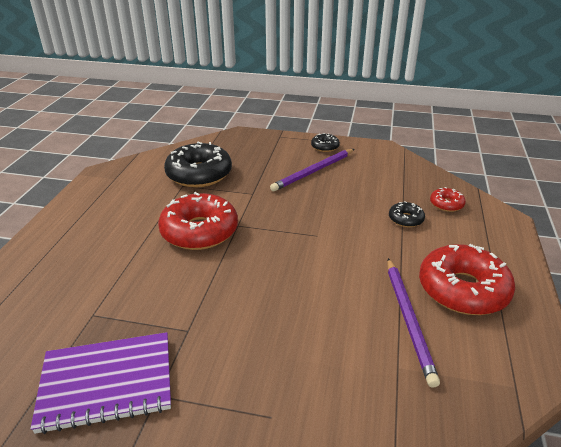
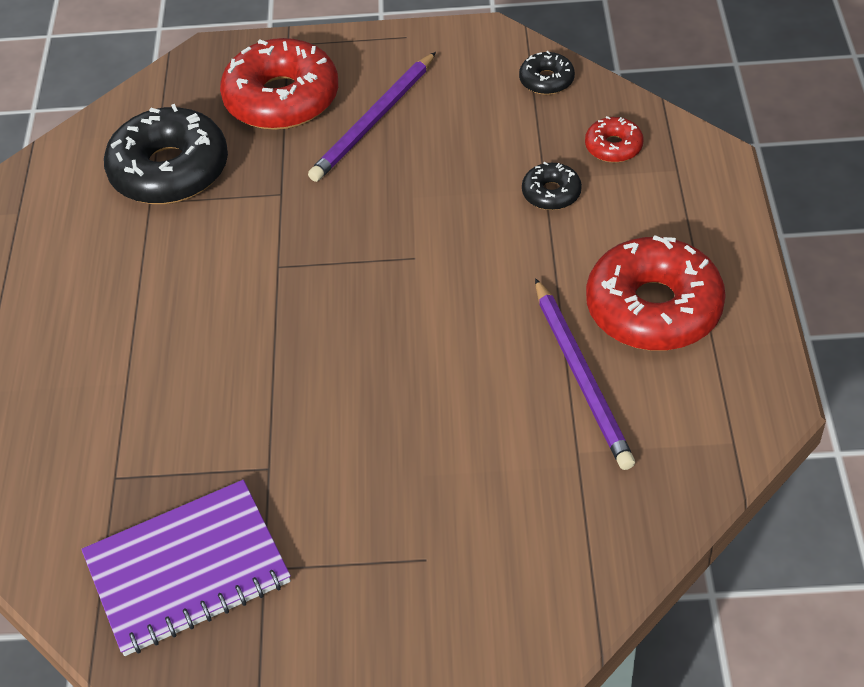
camera: 10 degrees left, 15 degrees up
red donut [158,192,238,250] -> red donut moved to [220,38,338,130]
black donut [311,133,340,152] -> black donut moved to [519,51,575,95]

